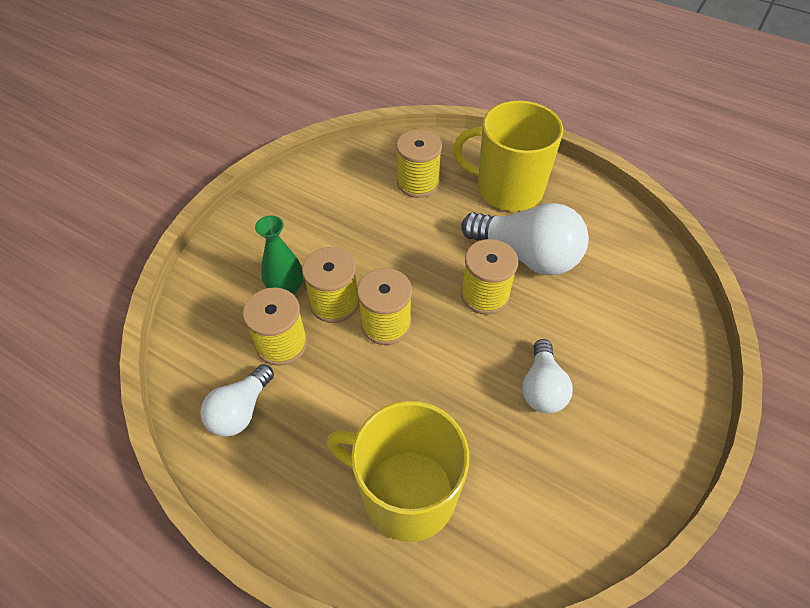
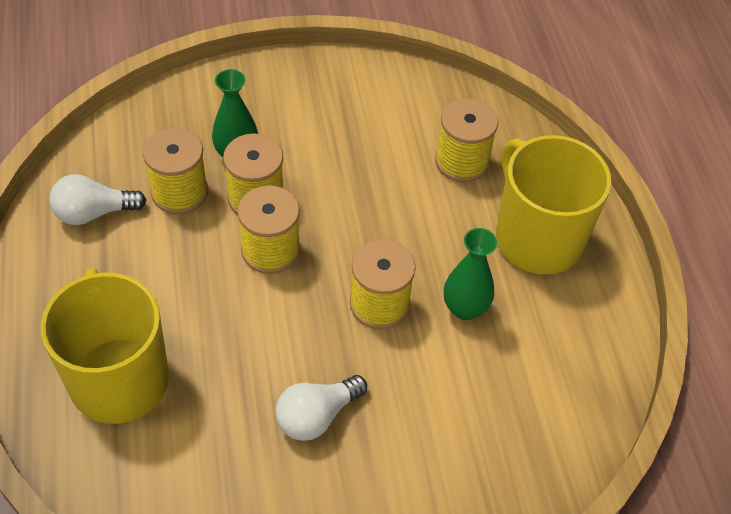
camera: 45 degrees right, 0 degrees up
white light bulb [461,203,589,275] -> green vase [444,228,497,320]

